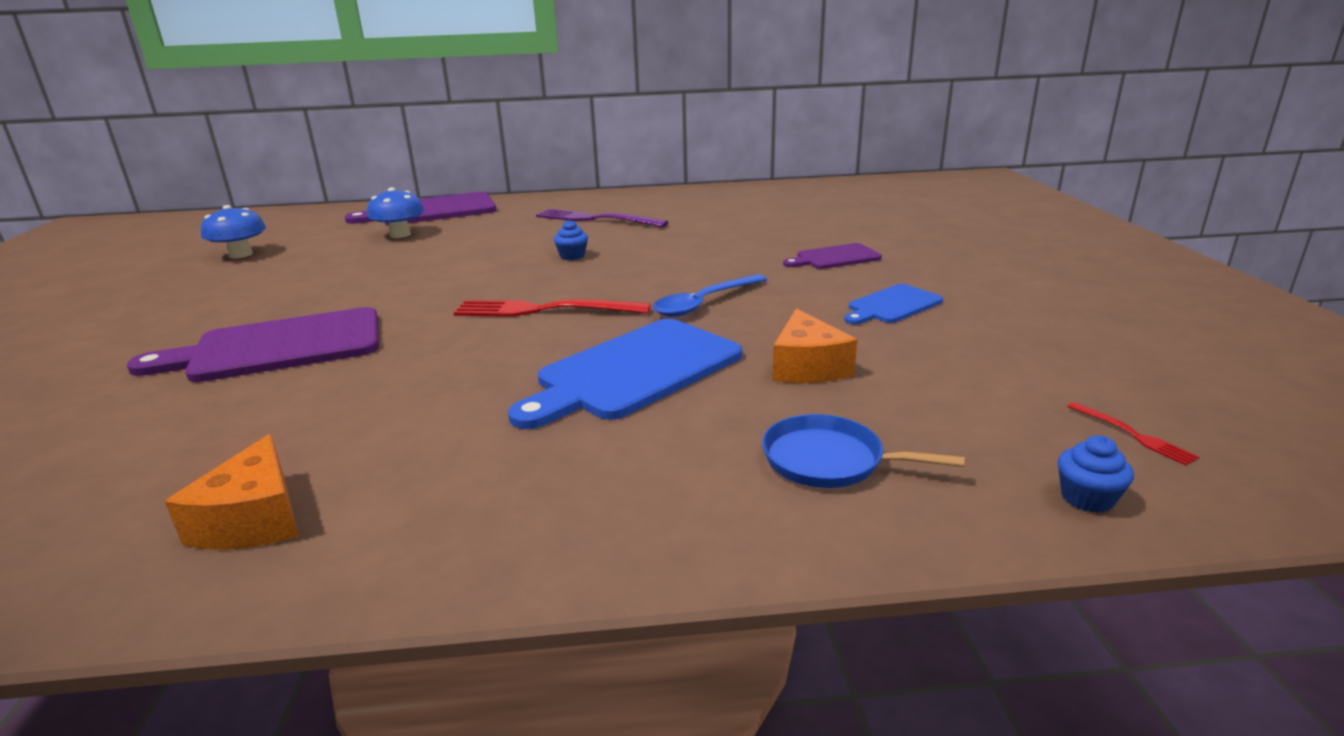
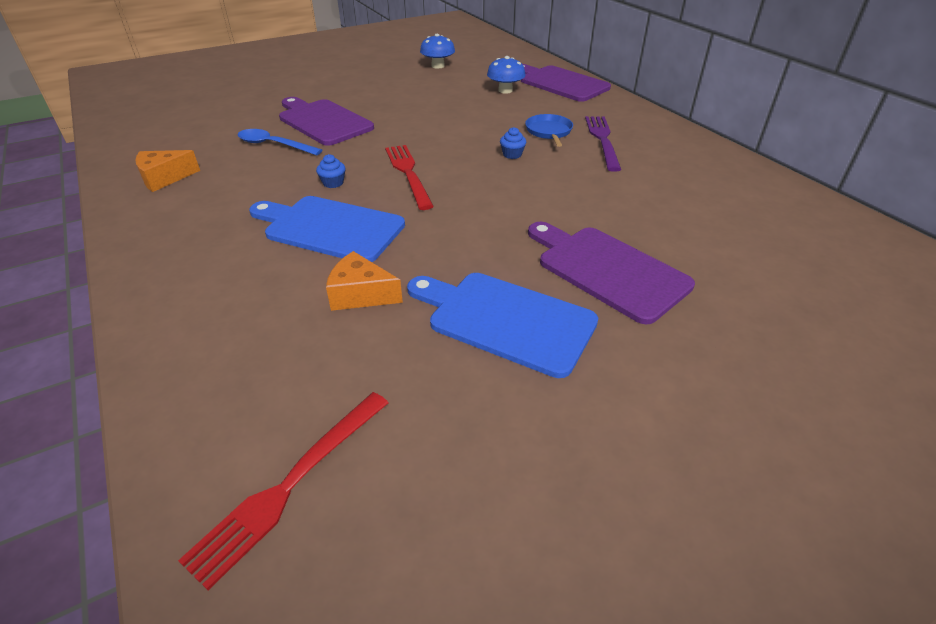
camera: 65 degrees right, 15 degrees up
blue spoon [653,274,767,317] -> blue spoon moved to [238,129,322,155]
blue pan [762,414,965,488] -> blue pan moved to [525,114,573,147]
orange cheese [772,309,857,383] -> orange cheese turned 45 degrees clockwise [326,251,403,311]
purple cutting board [783,243,882,269] -> purple cutting board [528,222,695,325], size x1.84
blue cutting board [844,284,943,325] -> blue cutting board [407,273,598,378], size x1.84
blue cupcake [1058,435,1134,513] -> blue cupcake moved to [316,154,346,188]
red fork [1067,402,1199,466] -> red fork [178,392,388,590], size x2.22

